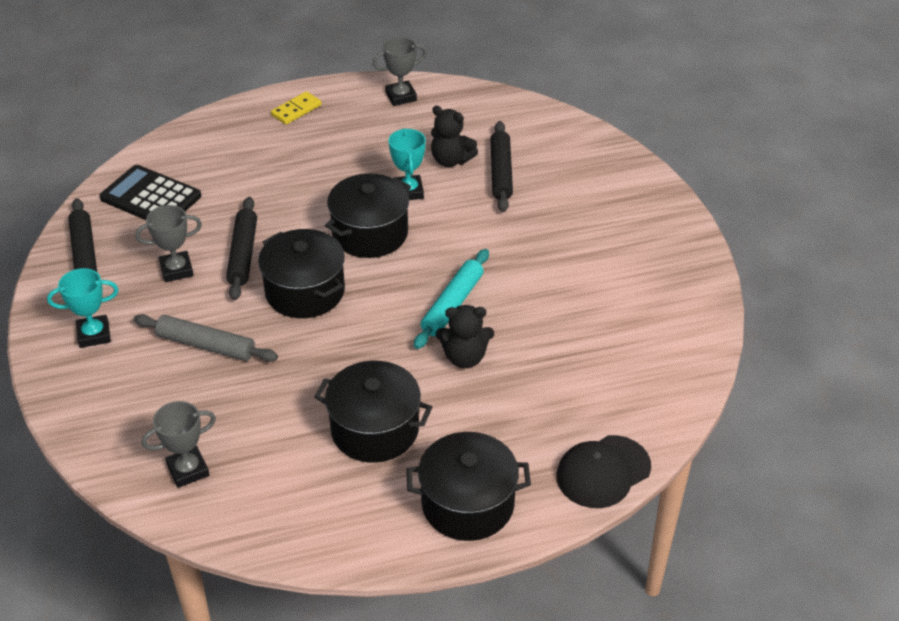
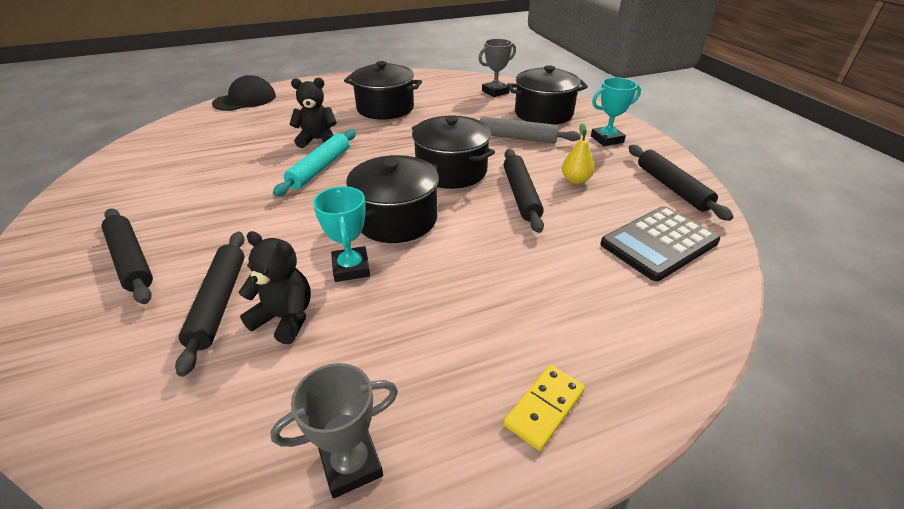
camera: 175 degrees right, 5 degrees down
black calculator [99,165,201,220] -> black calculator turned 120 degrees clockwise [600,206,720,281]
grey trophy [135,205,202,282] -> yellow pear [562,123,595,184]
black pot [406,432,531,541] -> black pot moved to [507,65,588,125]
none -> black rolling pin [101,208,153,304]

